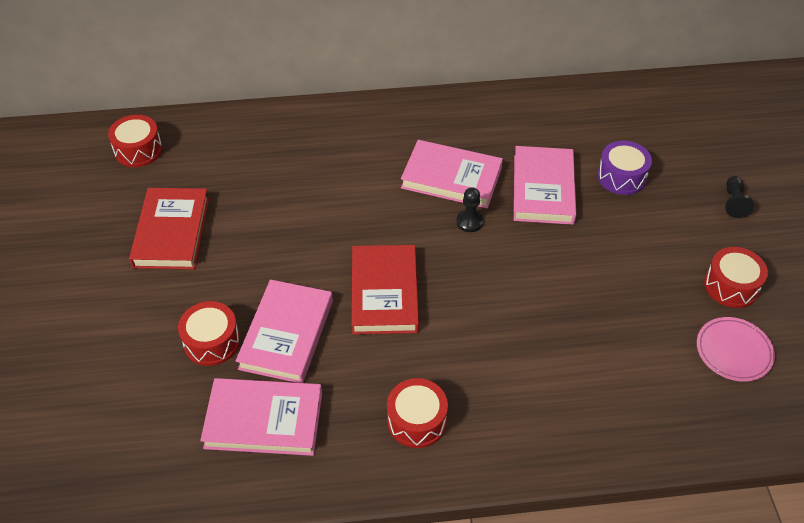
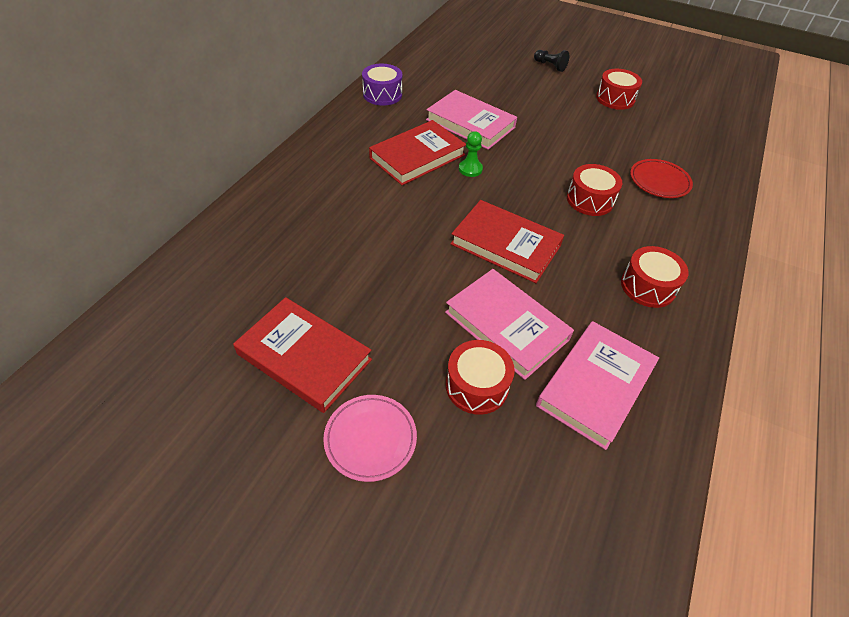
camera: 60 degrees left, 0 degrees up
red drum [108,115,163,167] -> red drum moved to [567,164,622,216]
pink book [401,140,503,208] -> red book [369,120,466,186]
black pawn [456,187,483,232] -> green pawn [459,131,483,177]
purple drum [597,141,652,195] -> purple drum moved to [362,64,402,106]
pink plate [697,317,775,382] -> pink plate moved to [323,395,417,482]
none -> red plate [630,159,693,198]

